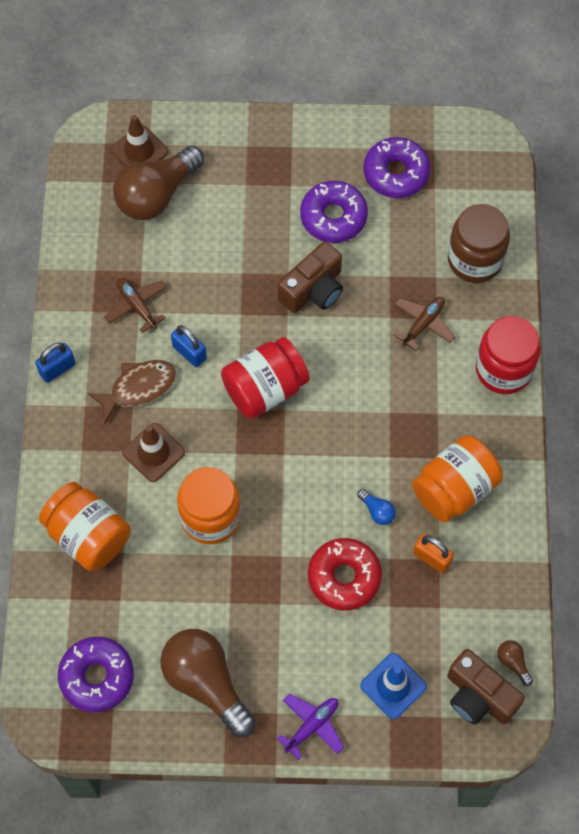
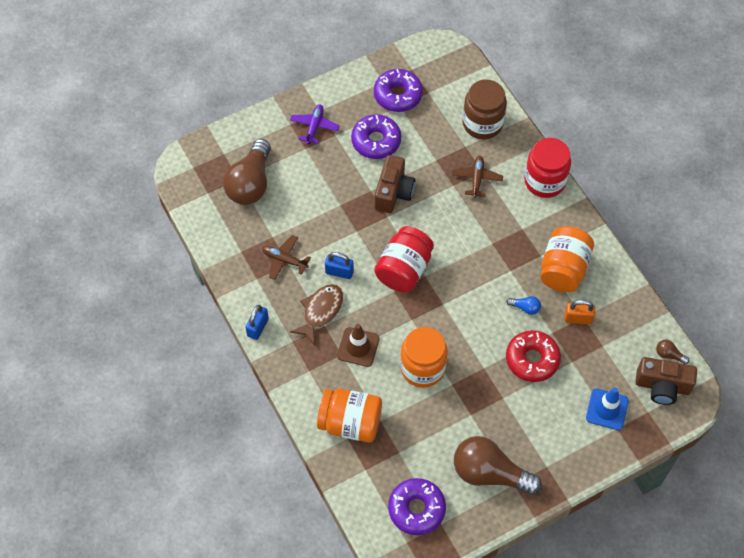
camera: 30 degrees left, 5 degrees down
brown traffic cone [110,115,168,167] -> none
purple plane [277,693,344,760] -> purple plane moved to [290,104,340,144]

